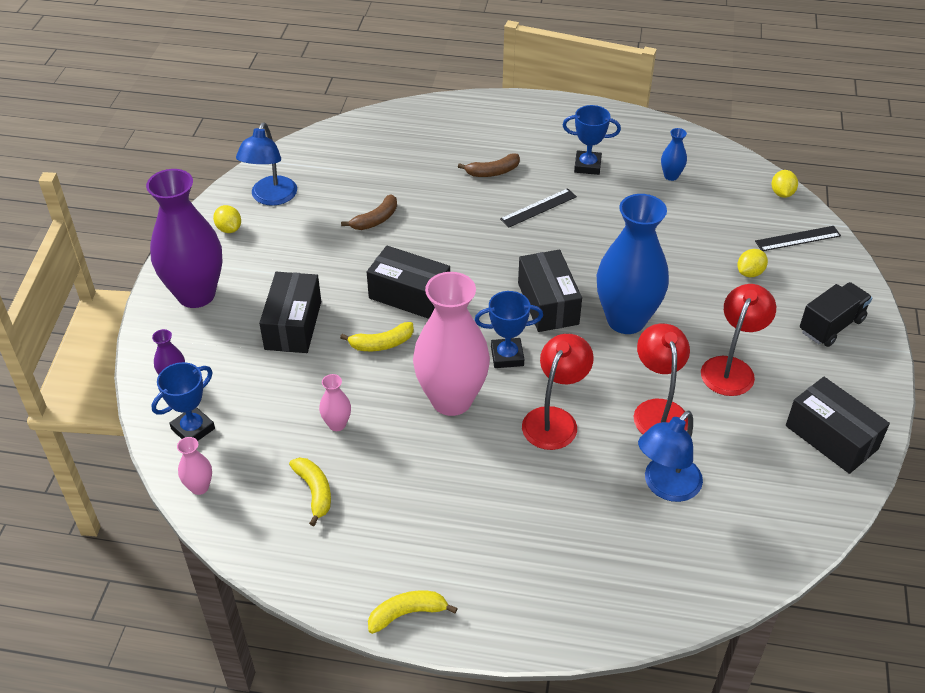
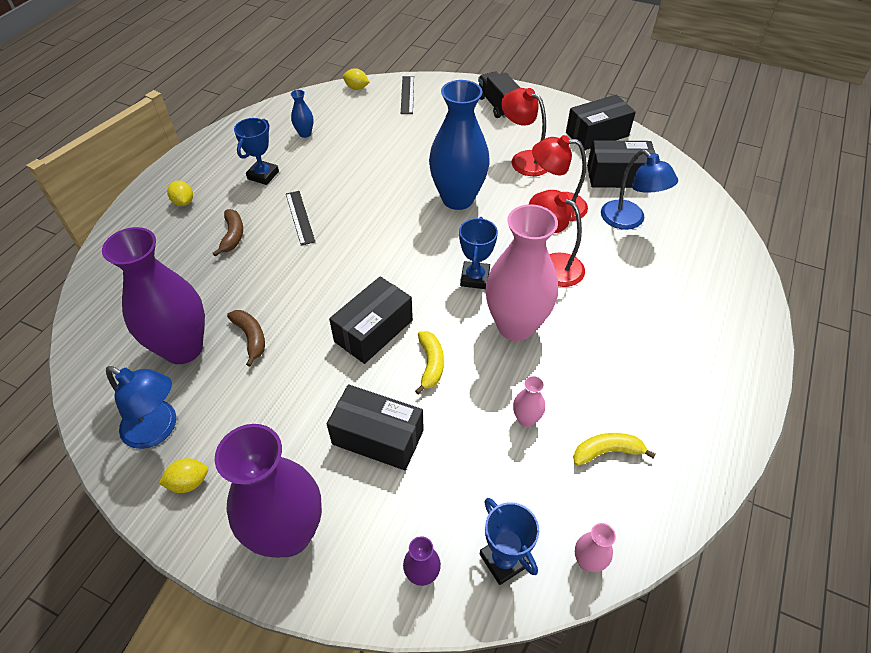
camera: 75 degrees left, 5 degrees up
yellow banana [368,591,458,634] -> none
black box [518,250,582,332] -> black box moved to [587,140,656,188]
yellow lemon [737,249,768,277] -> yellow lemon moved to [167,180,193,206]
none -> purple vase [102,227,205,364]

